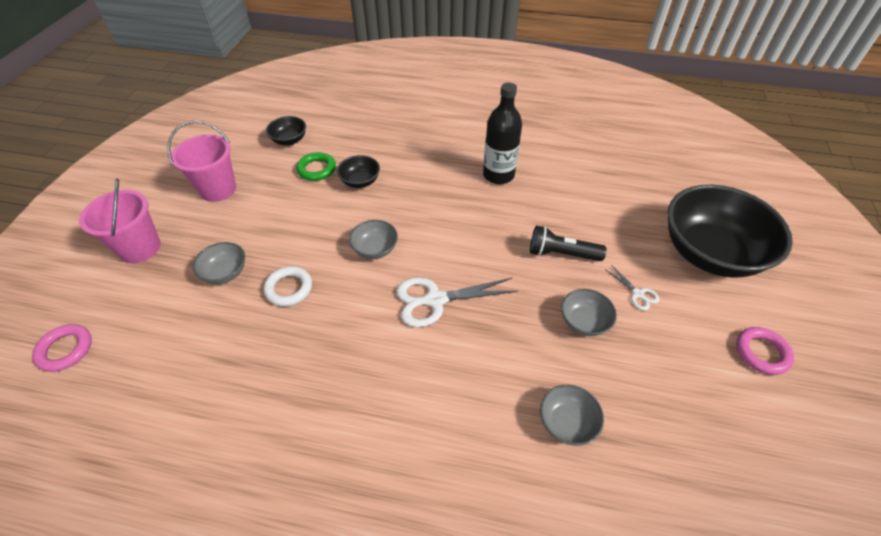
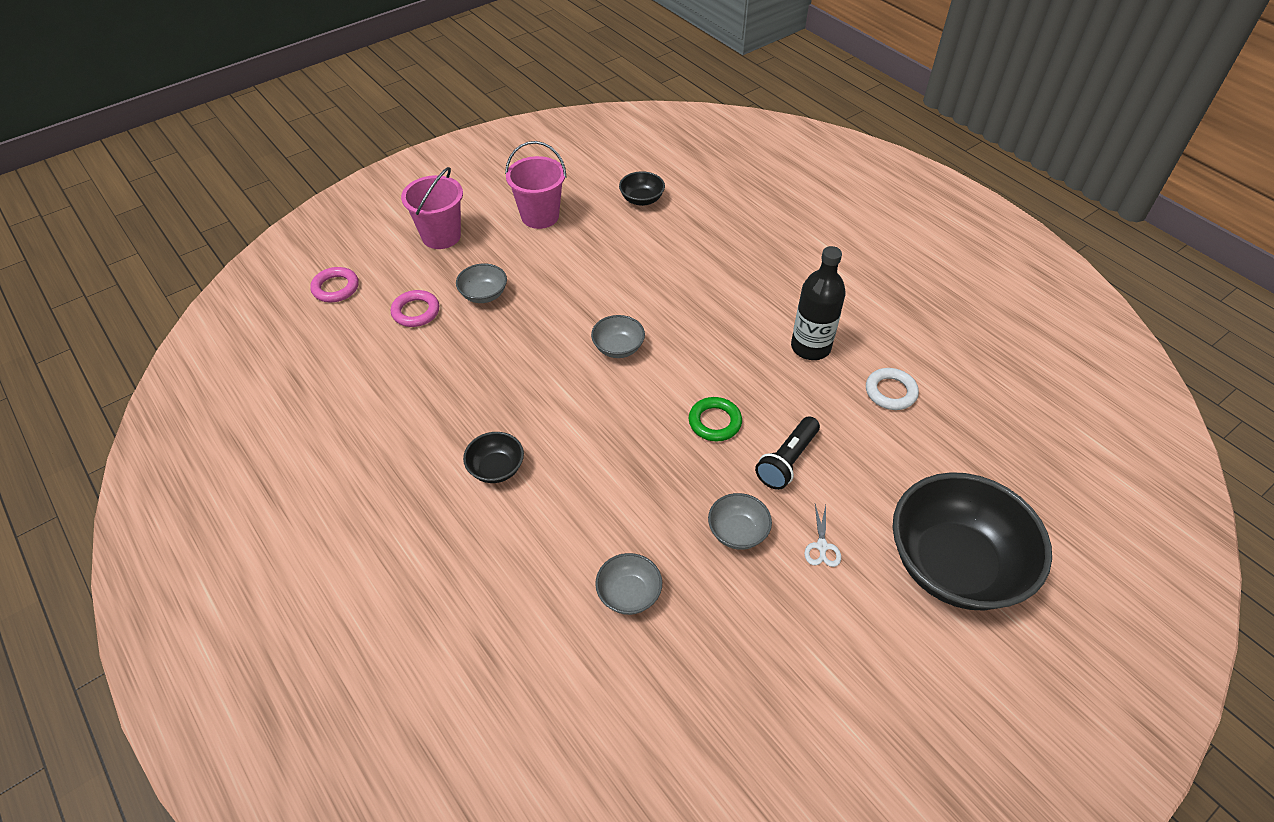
camera: 40 degrees right, 0 degrees up
white ring [263,266,312,307] -> white ring moved to [866,368,919,410]
green ring [296,152,336,181] -> green ring moved to [689,397,742,441]
black bowl [337,155,380,188] -> black bowl moved to [463,432,524,483]
white scissors [396,277,518,327] -> none
black flashlight [530,225,607,261] -> black flashlight turned 105 degrees counterclockwise [755,416,820,490]
pink ring [736,327,794,375] -> pink ring moved to [391,290,439,327]

